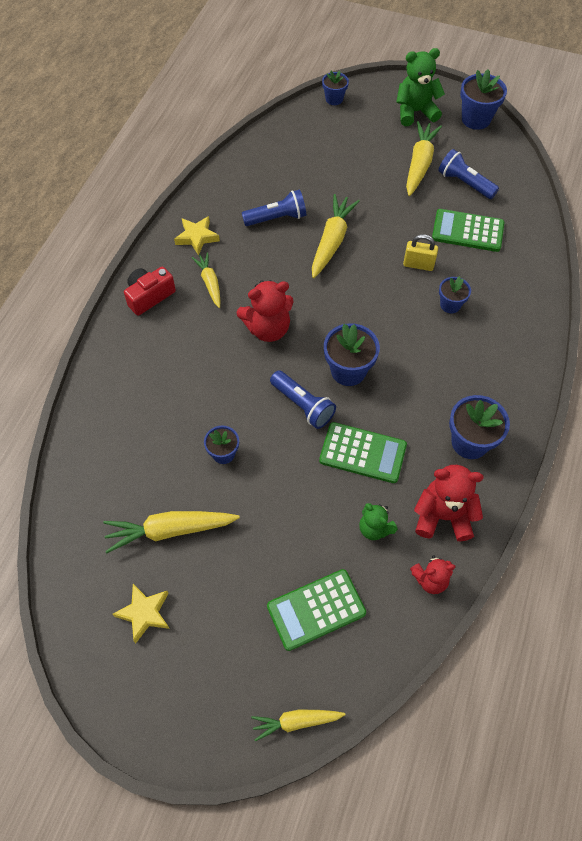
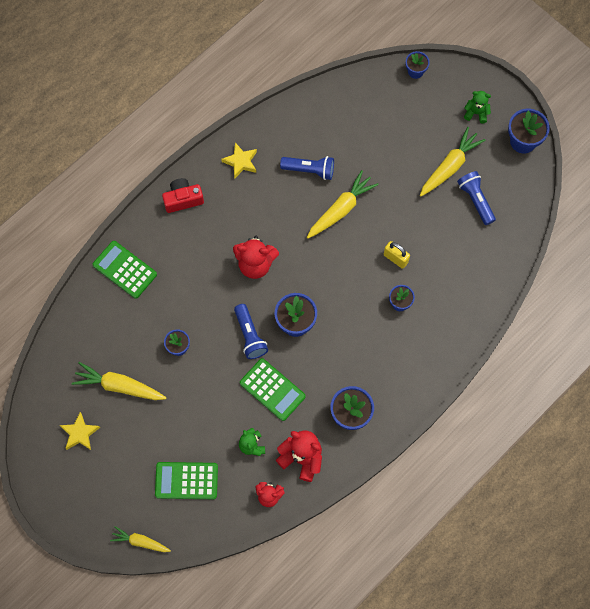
camera: 25 degrees right, 10 degrees up
yellow carrot [191,252,220,308] -> none
green teddy bear [396,48,445,126] -> green teddy bear [464,91,491,123], size x0.61
green calculator [432,209,505,252] -> green calculator moved to [93,241,157,299]

